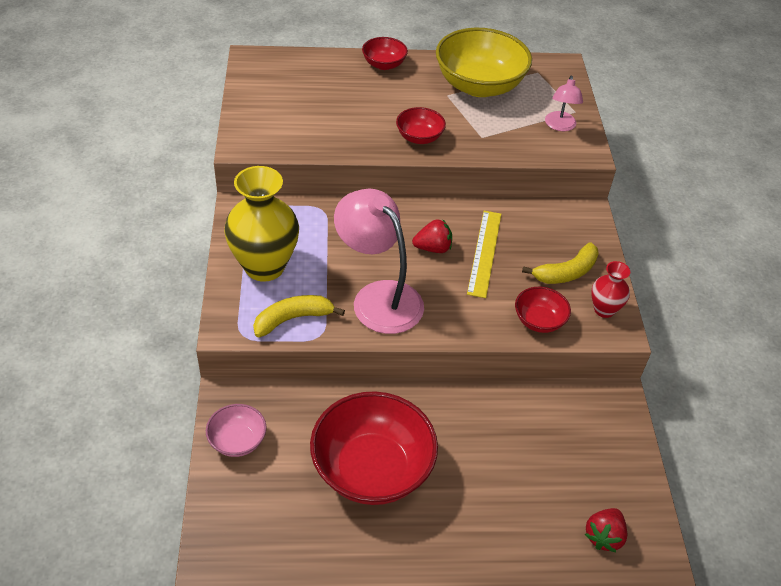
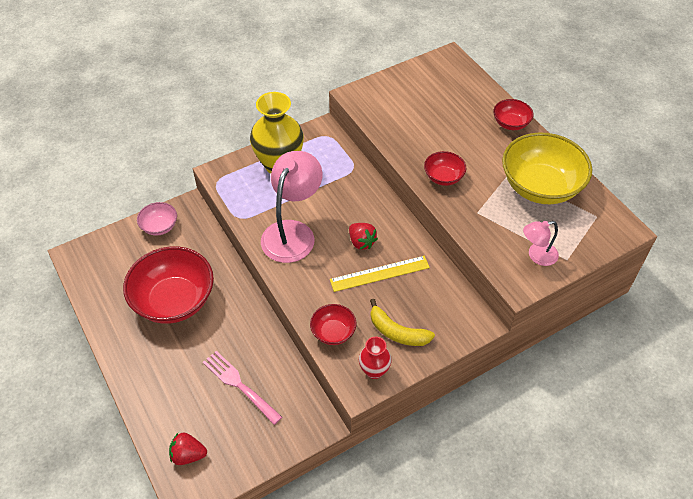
camera: 65 degrees right, 5 degrees up
yellow banana [253,295,345,337] -> none
none -> pink fork [203,351,282,425]

